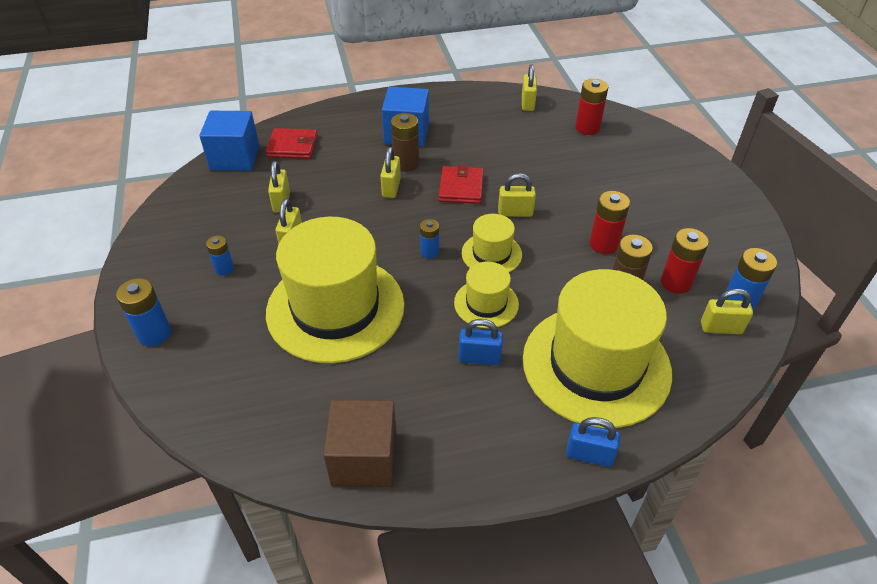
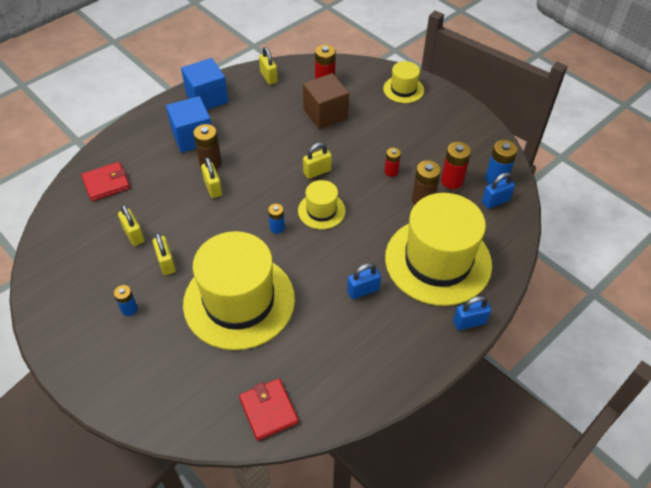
camera: 30 degrees left, 5 degrees up
blue battery [116,278,171,346] -> none
blue cube [199,111,259,171] -> blue cube moved to [181,58,228,110]
brown cube [323,400,397,487] -> brown cube moved to [303,73,349,129]
red wallet [439,165,484,204] -> red wallet moved to [239,379,298,441]
yellow hat [454,262,519,329] -> yellow hat moved to [383,61,424,103]
red battery [589,191,630,254] -> red battery [384,148,401,177], size x0.63
yellow padlock [701,289,753,334] -> blue padlock [482,173,515,209]

